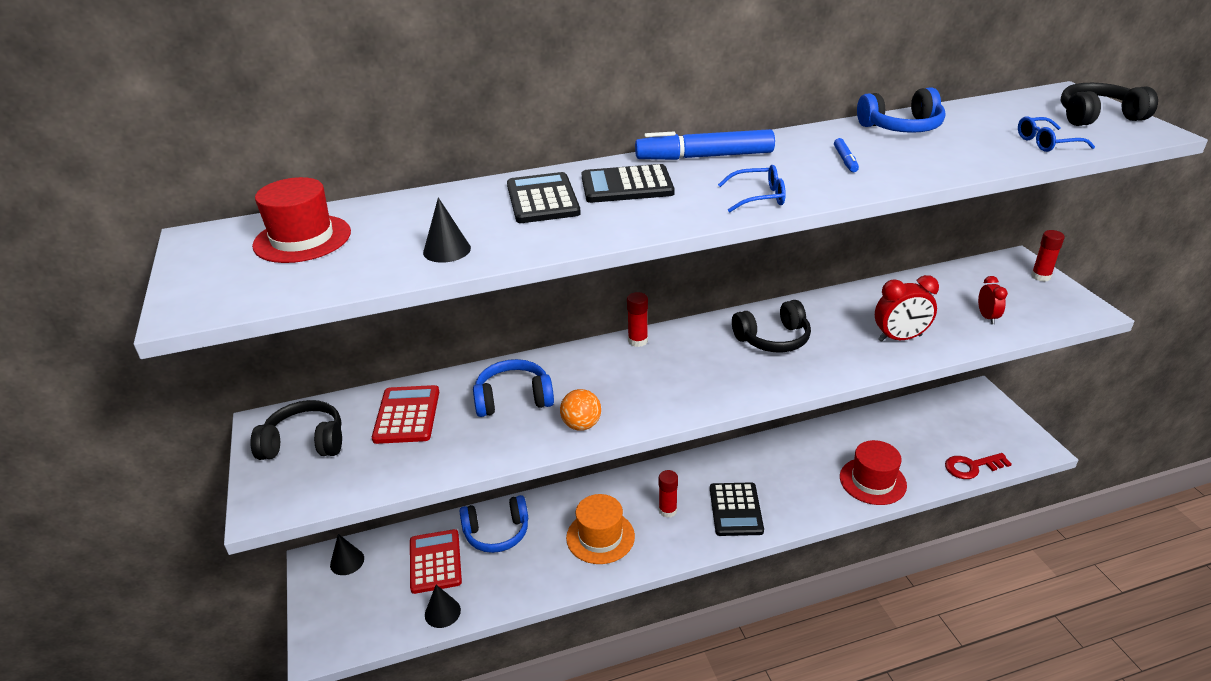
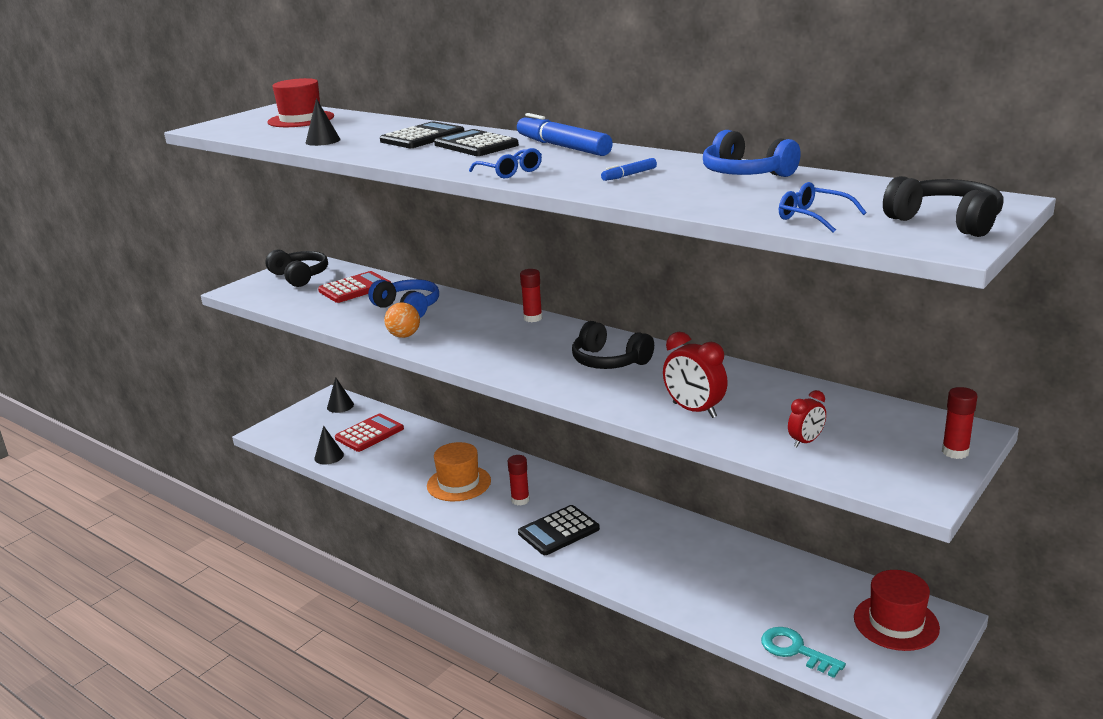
camera: 55 degrees right, 10 degrees down
blue headphones [459,495,528,553] -> none
red hat [840,440,907,505] -> red hat moved to [854,570,940,651]
red key [945,453,1012,479] -> turquoise key [761,627,846,678]

